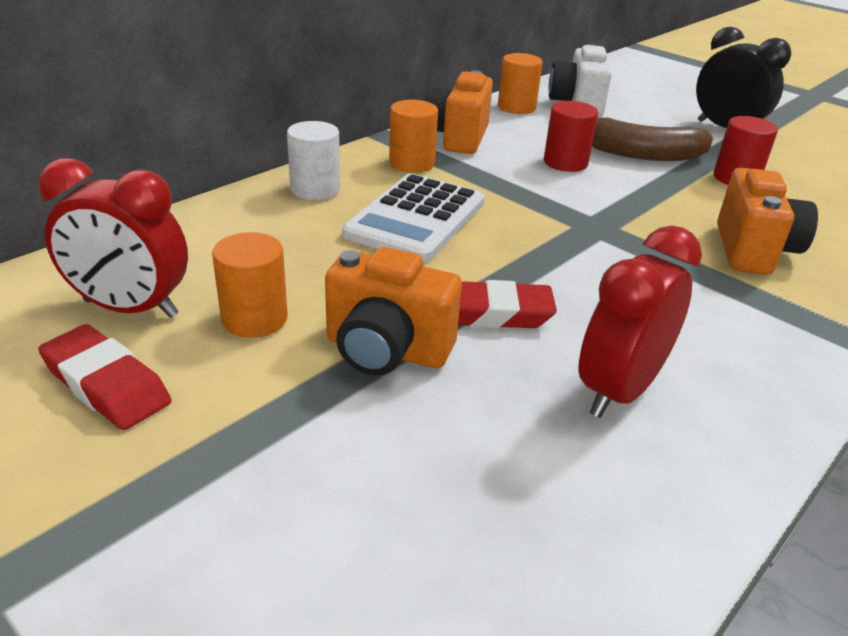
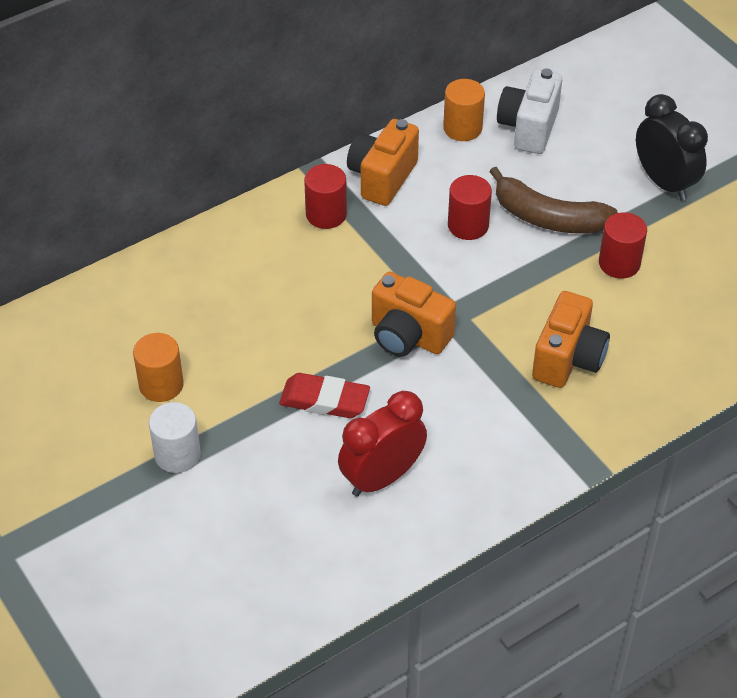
camera: 15 degrees right, 15 degrees up
red clock [38,158,188,318] -> none
red eraser [38,324,171,430] -> none
white cylinder [287,121,340,200] -> white cylinder moved to [149,402,201,473]
orange camera [325,247,462,376] -> orange camera moved to [372,272,456,357]
white calculator [342,173,485,262] -> none
orange cylinder [389,100,438,173] -> red cylinder [304,164,347,229]

